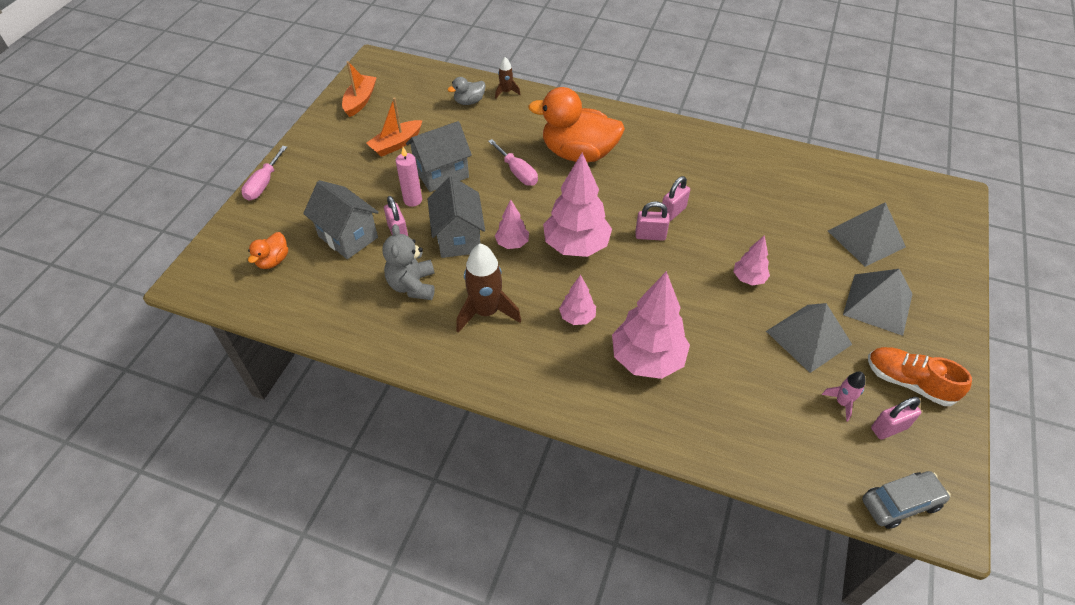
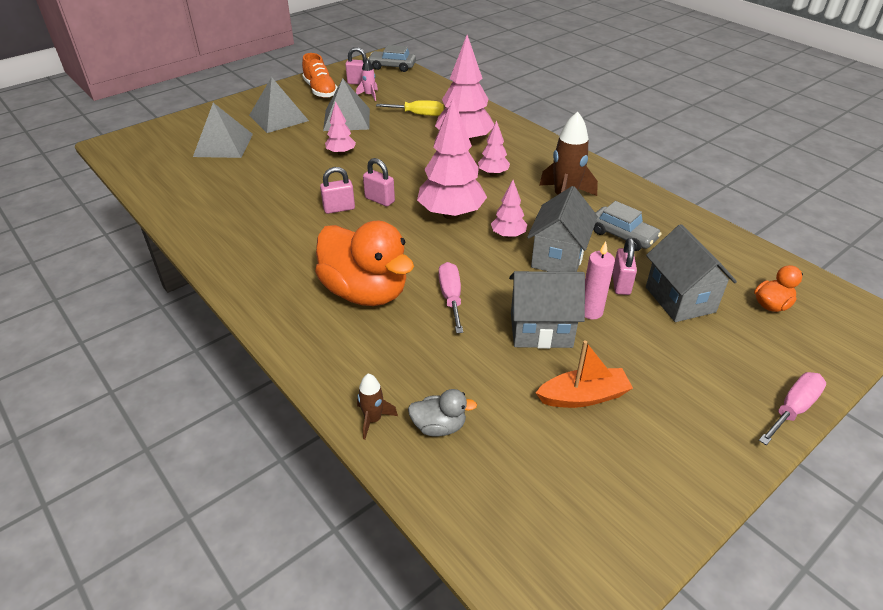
camera: 150 degrees left, 10 degrees down
orange boat [342,61,377,117] -> none
grey teddy bear [382,224,435,300] -> grey car [593,201,662,251]
none -> yellow screwdriver [376,100,444,116]

